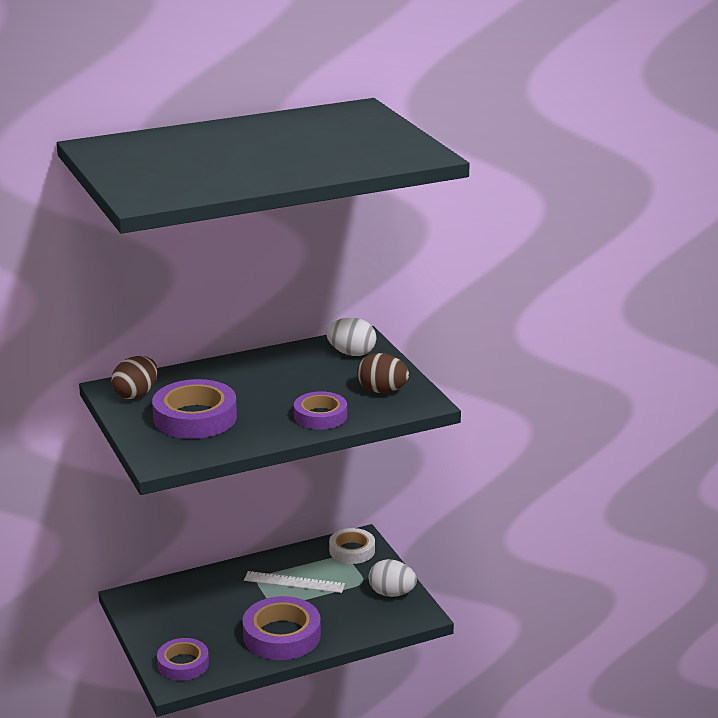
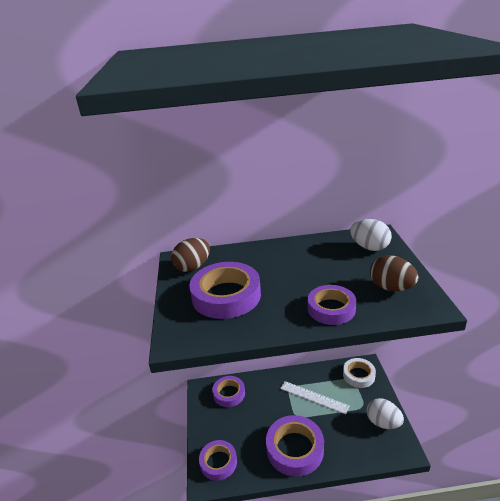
camera: 20 degrees right, 5 degrees up
none -> purple tape [212,376,245,407]

